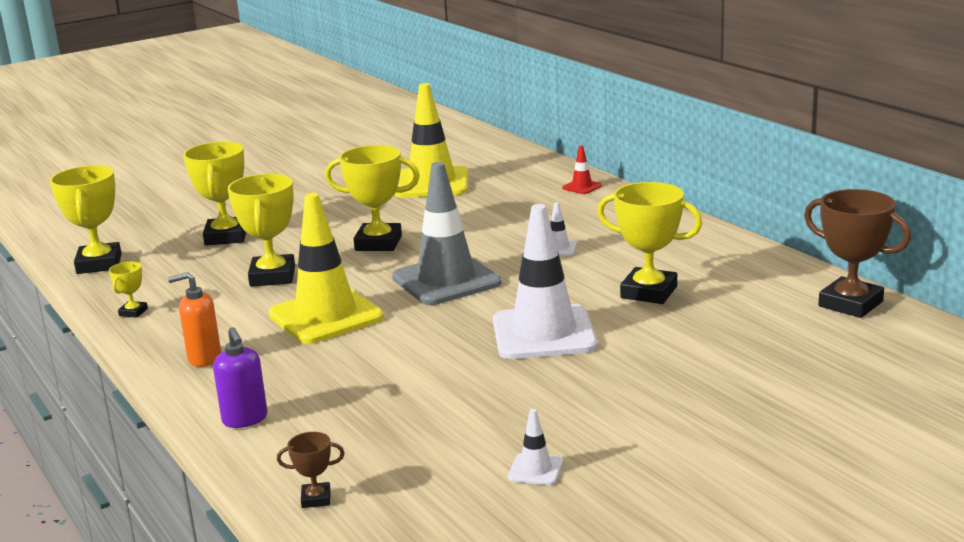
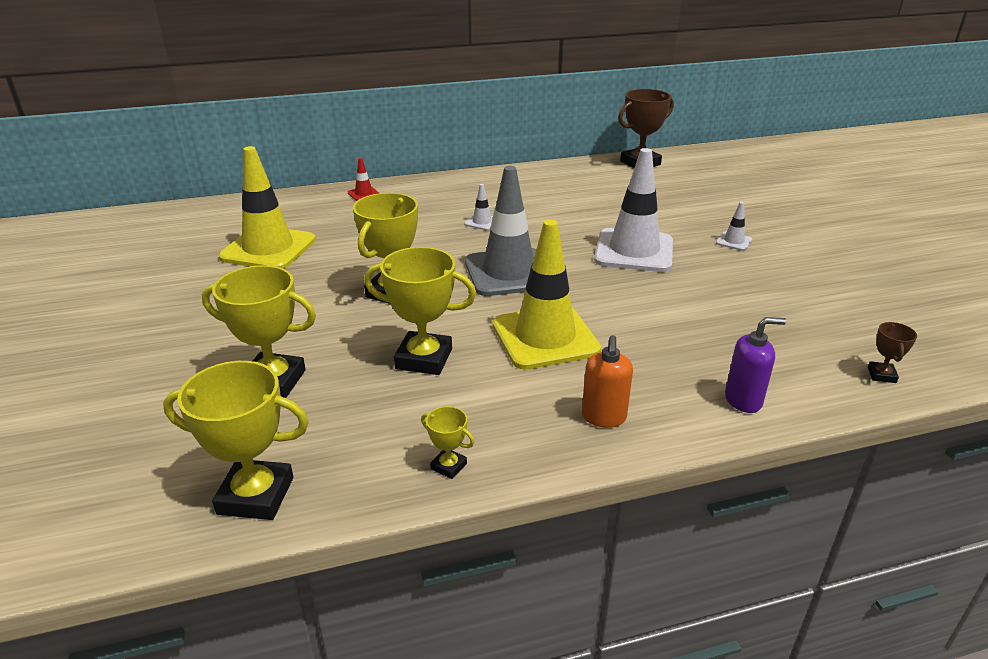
camera: 75 degrees left, 10 degrees up
white traffic cone [508,409,563,485] -> white traffic cone moved to [716,202,752,251]
yellow trophy [597,182,702,304] -> none

